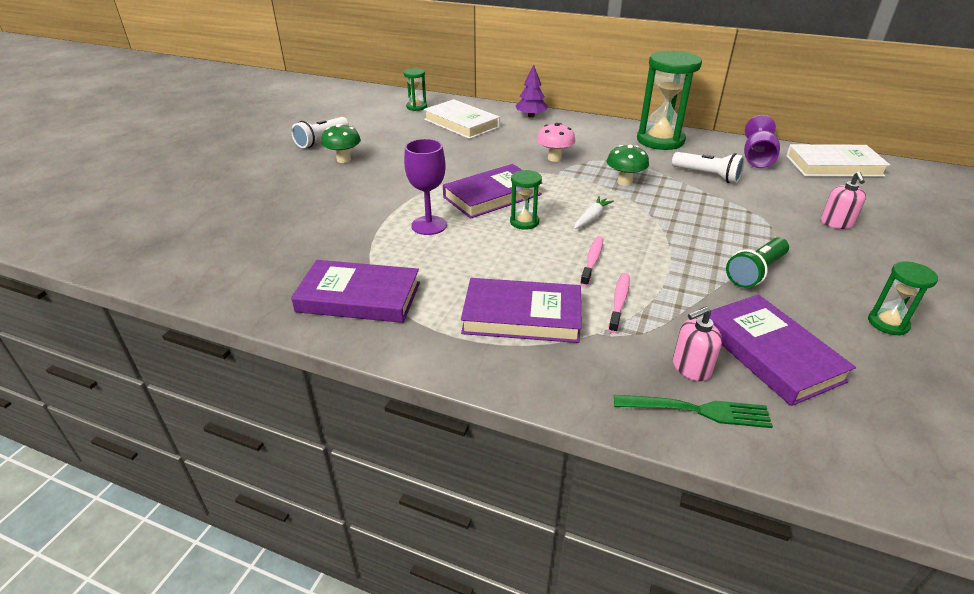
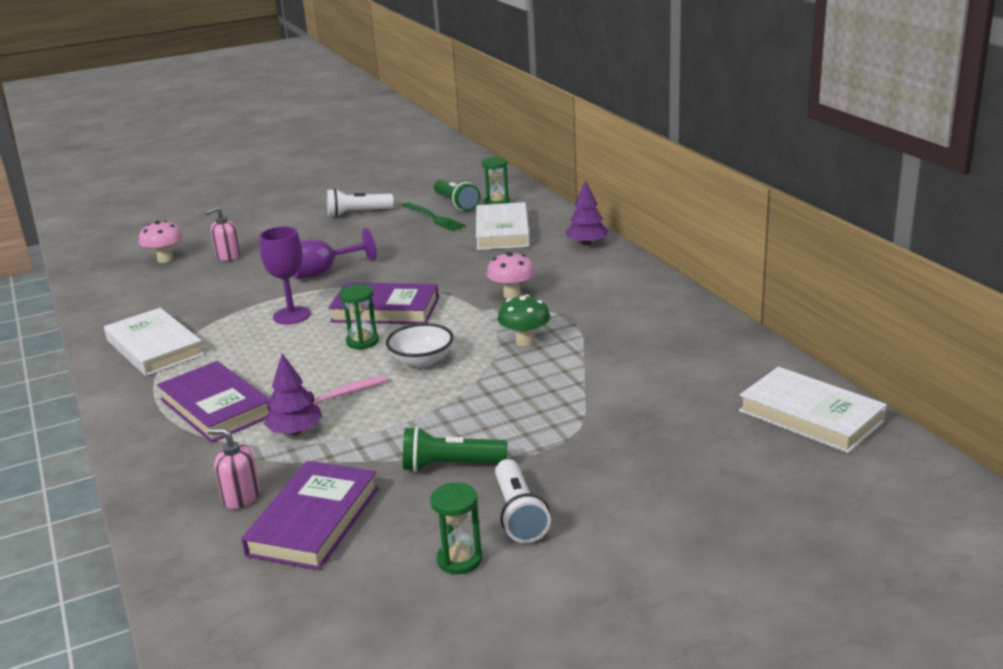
camera: 45 degrees right, 10 degrees down
purple book [291,260,420,323] -> white book [104,308,204,376]
green mushroom [321,124,361,163] -> none
white carrot [574,196,614,229] -> white bowl [386,323,454,368]
pink toothbrush [608,273,630,333] -> purple tree [264,354,323,435]
green fork [614,395,773,428] -> green fork moved to [402,202,466,231]
green hourglass [637,51,702,150] -> none
white flashlight [672,152,745,183] -> white flashlight moved to [495,459,551,543]
purple goblet [744,115,780,168] -> purple goblet moved to [293,228,376,279]
pink soap dispenser [821,172,866,229] -> pink soap dispenser moved to [205,207,240,261]
none -> pink mushroom [139,221,183,263]
none -> green flashlight [434,179,480,211]

